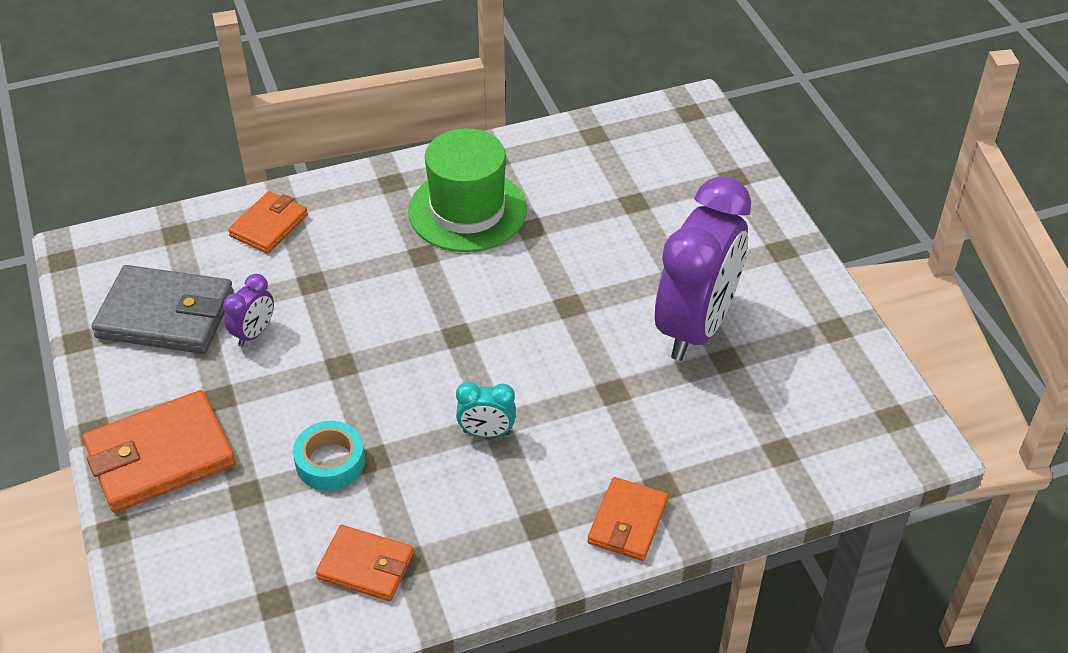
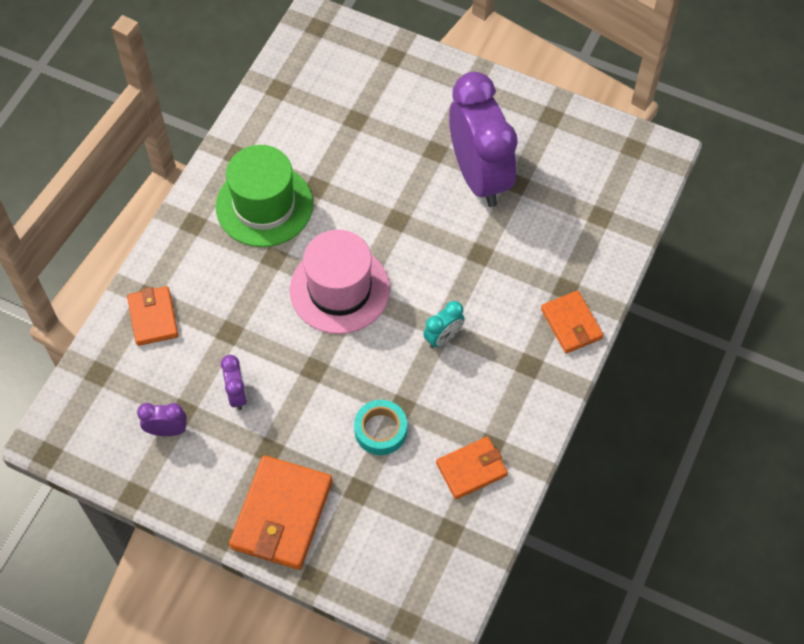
camera: 45 degrees left, 15 degrees up
grey wallet [92,265,234,354] -> purple clock [137,403,187,436]
none -> pink hat [290,229,390,334]

